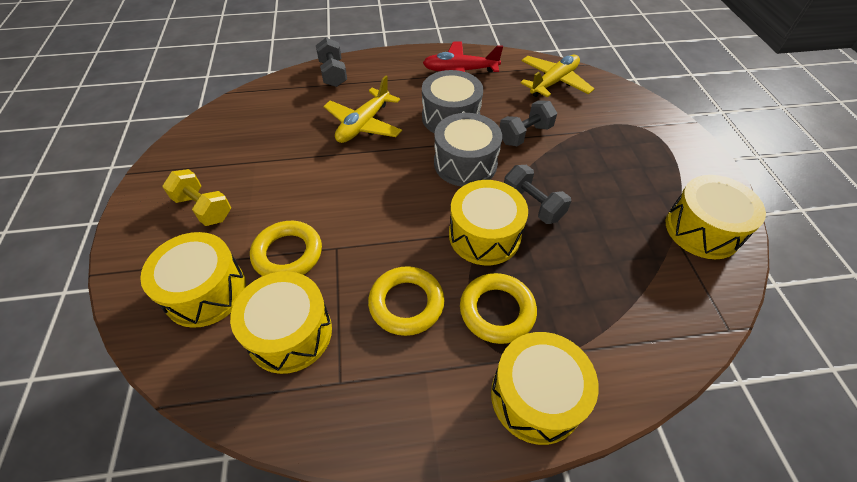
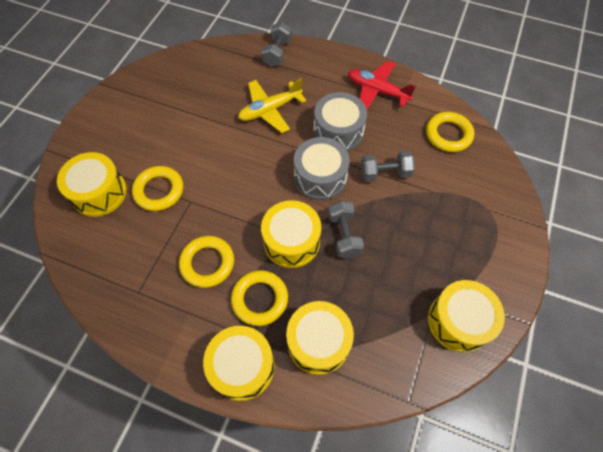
camera: 30 degrees right, 10 degrees up
yellow dumbbell [162,169,231,226] -> none
yellow drum [230,271,332,374] -> yellow drum moved to [286,301,354,375]
yellow plane [520,55,594,97] -> yellow ring [426,112,474,152]

